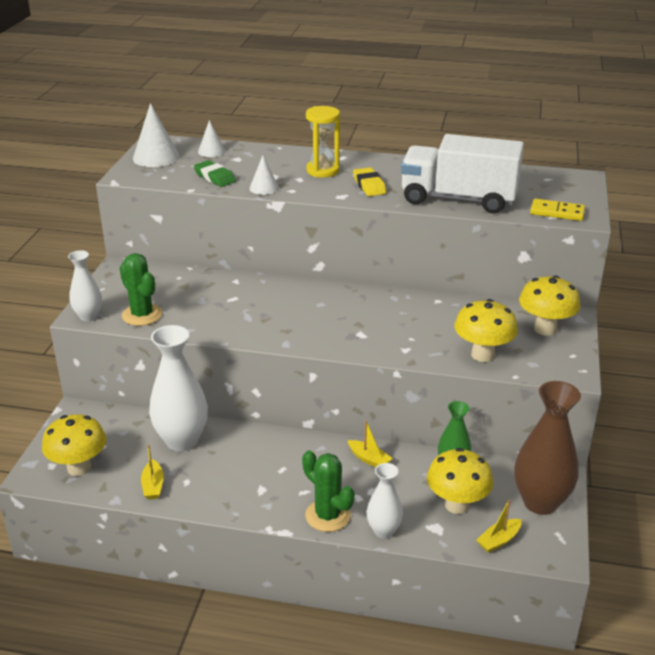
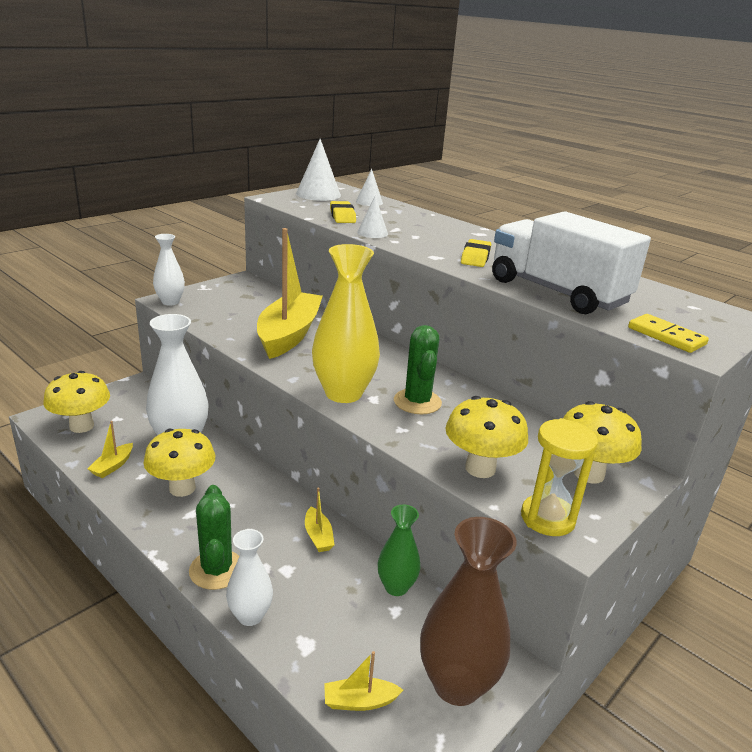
camera: 30 degrees right, 5 degrees down
green cactus [120,253,162,326] -> green cactus moved to [394,325,442,414]
green eraser [194,160,236,187] -> yellow eraser [330,201,356,223]
yellow hourglass [306,106,340,178] -> yellow hourglass moved to [521,418,598,536]
yellow mushroom [427,448,493,514] -> yellow mushroom moved to [143,429,215,497]
none -> yellow boat [257,228,323,359]
none -> yellow vase [312,244,380,403]

